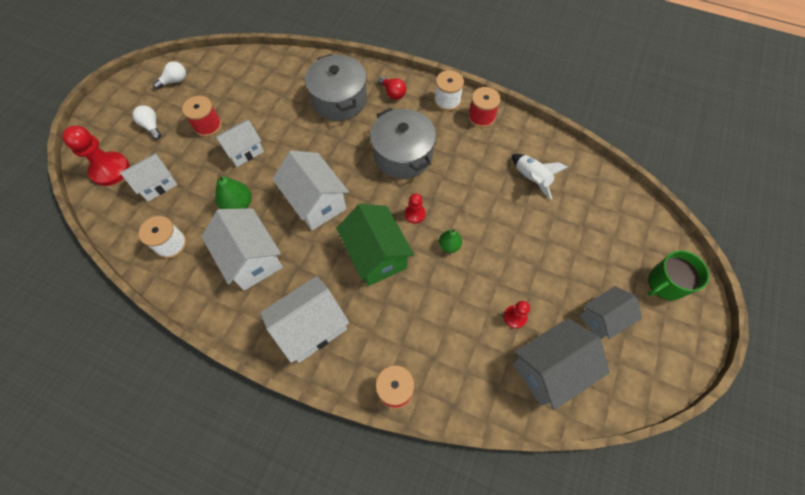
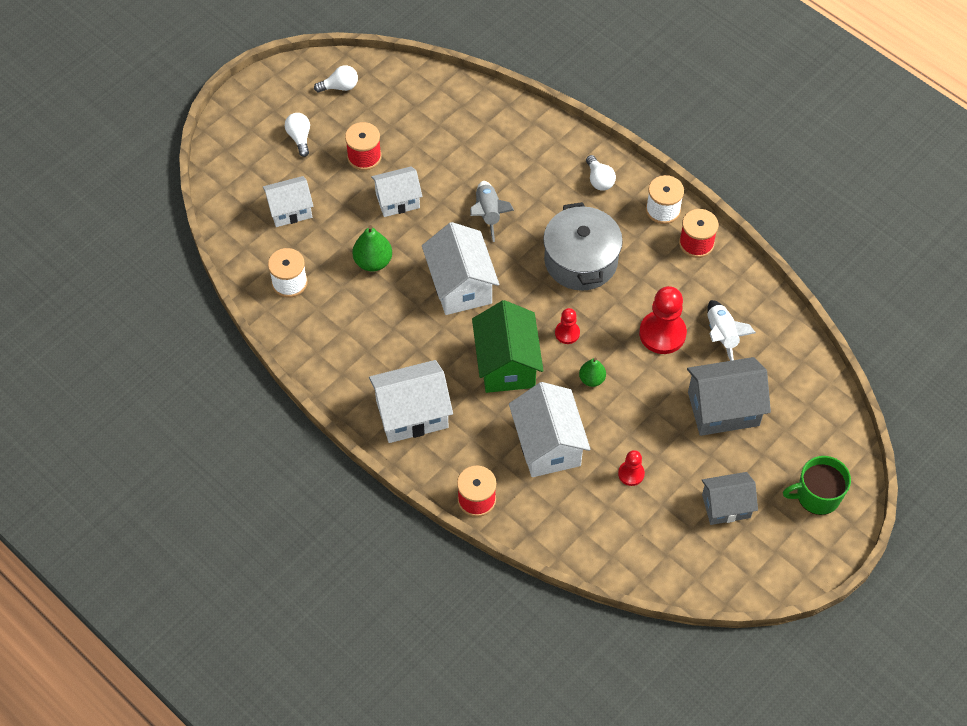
camera: 20 degrees right, 5 degrees down
red pawn [62,126,129,186] -> red pawn moved to [639,286,687,354]
white house [201,208,283,291] -> white house moved to [509,382,591,477]
grey pot [305,54,367,121] -> none
red light bulb [378,76,406,100] -> white light bulb [586,155,616,190]
grey house [512,318,610,410] -> grey house moved to [687,357,771,436]
none -> grey rocket [470,181,514,242]

